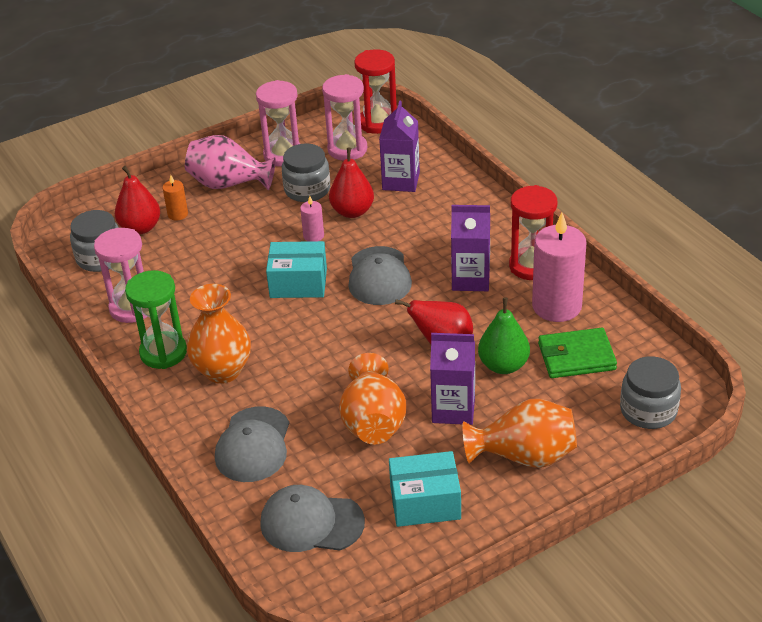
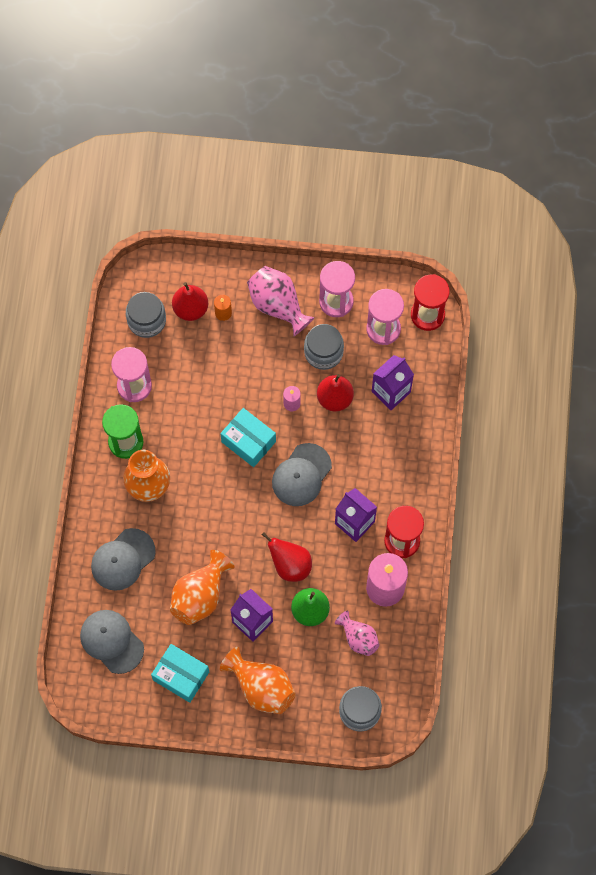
camera: 35 degrees right, 30 degrees up
green wallet [538,328,617,378] -> pink vase [335,611,379,656]

